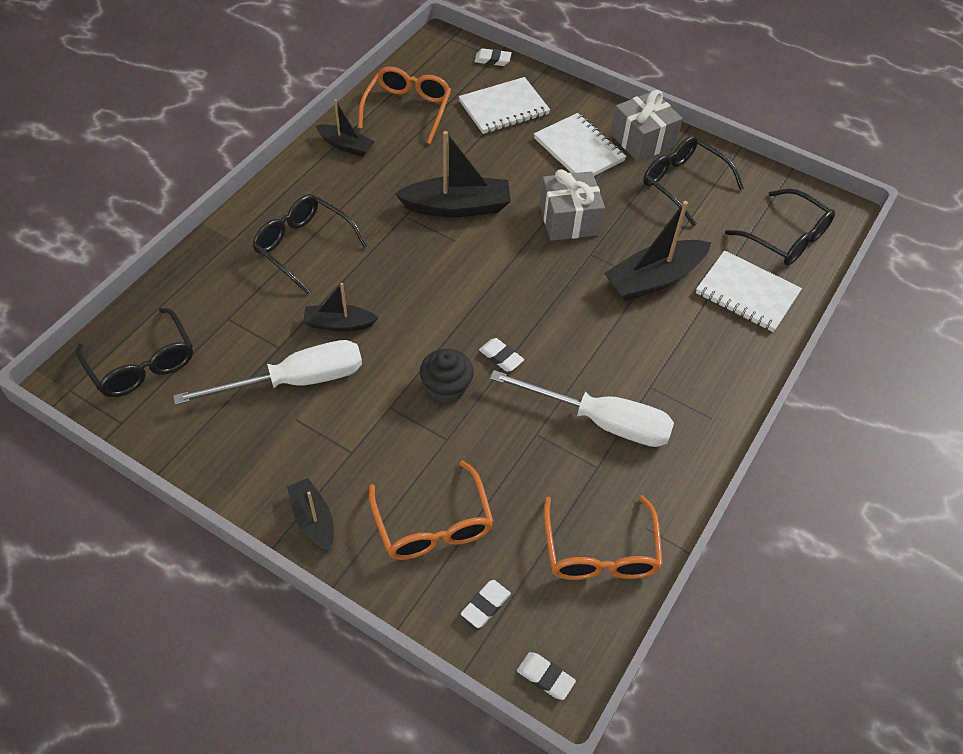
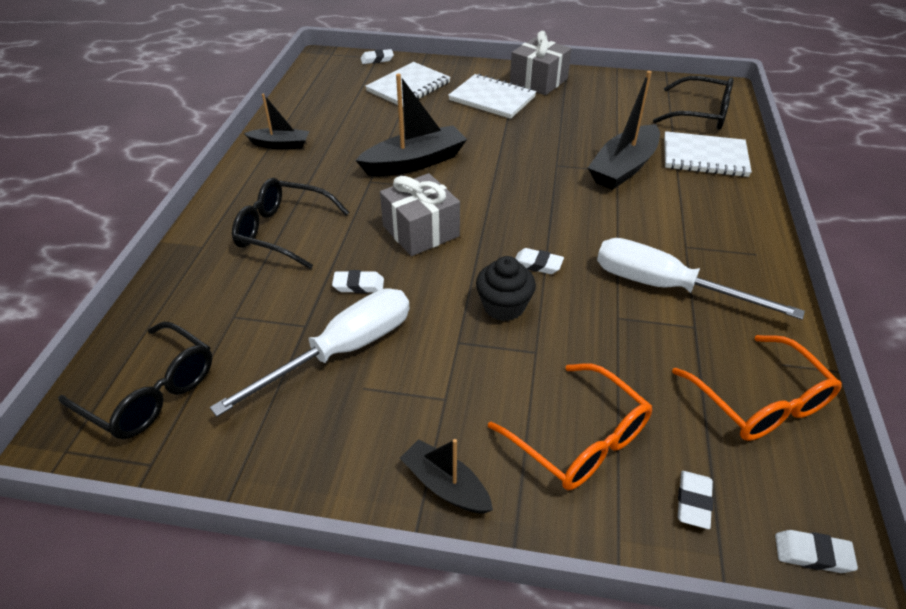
camera: 20 degrees left, 10 degrees down
black boat [303,283,378,331] -> white eraser [332,270,384,293]
orange glasses [358,66,451,144] -> none
white screwdriver [490,370,674,447] -> white screwdriver turned 150 degrees counterclockwise [597,238,805,320]
grey gift [539,169,605,241] -> grey gift moved to [380,173,460,256]
black glasses [643,135,744,226] -> none

